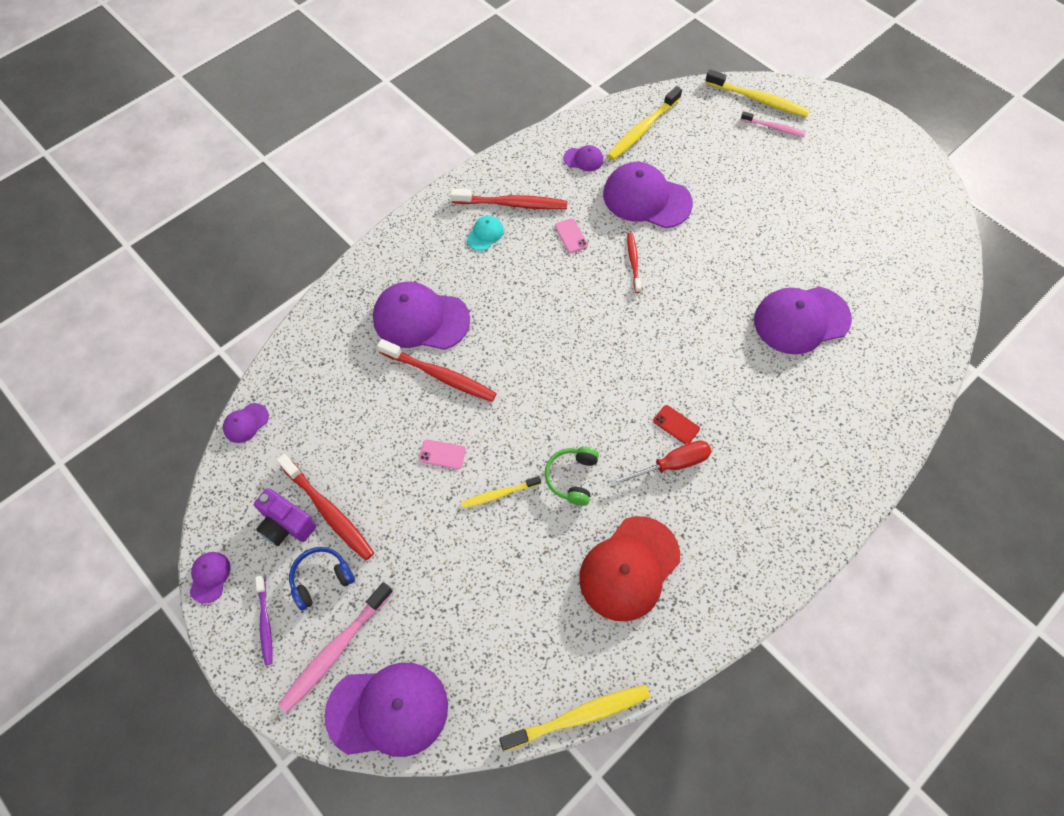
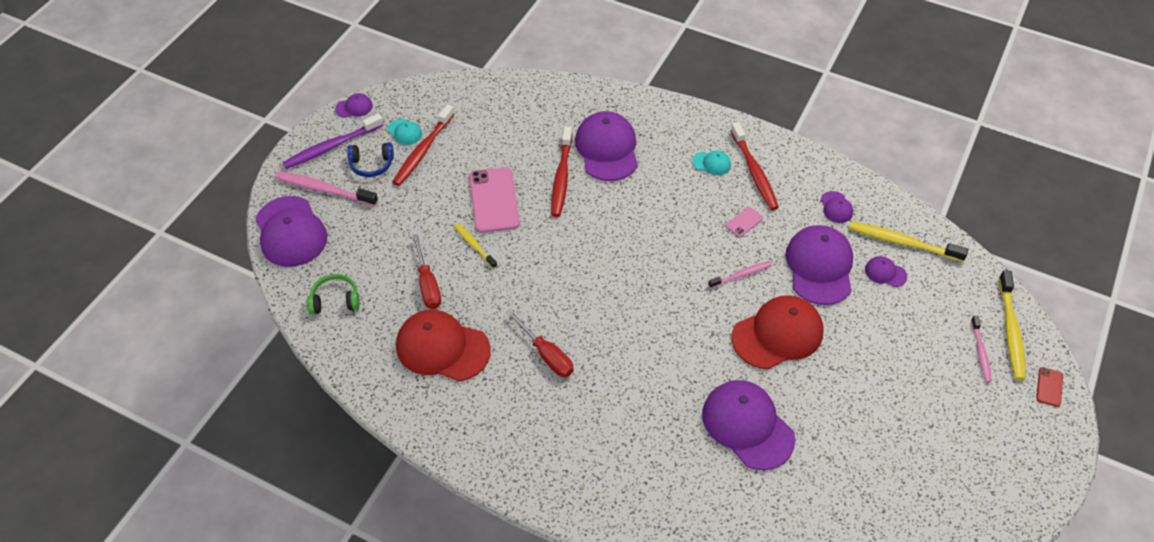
camera: 70 degrees right, 10 degrees down
purple cap [223,403,269,443] -> purple cap moved to [865,256,907,287]
purple camera [254,488,316,546] -> turquoise cap [388,119,422,145]
purple toothbrush [255,576,272,666] -> purple toothbrush [282,114,383,169], size x1.69
blue headphones [289,547,355,611] -> blue headphones turned 135 degrees clockwise [347,142,394,177]
pink phone [419,439,466,469] -> pink phone [469,167,520,233], size x2.17
yellow toothbrush [499,685,650,751] -> none
green headphones [545,447,599,506] -> green headphones moved to [307,274,360,315]
red toothbrush [627,232,642,293] -> pink toothbrush [708,261,772,288]
red phone [653,405,700,445] -> red phone moved to [1036,367,1063,407]
none -> red screwdriver [412,234,441,309]
none -> red cap [731,295,824,369]

